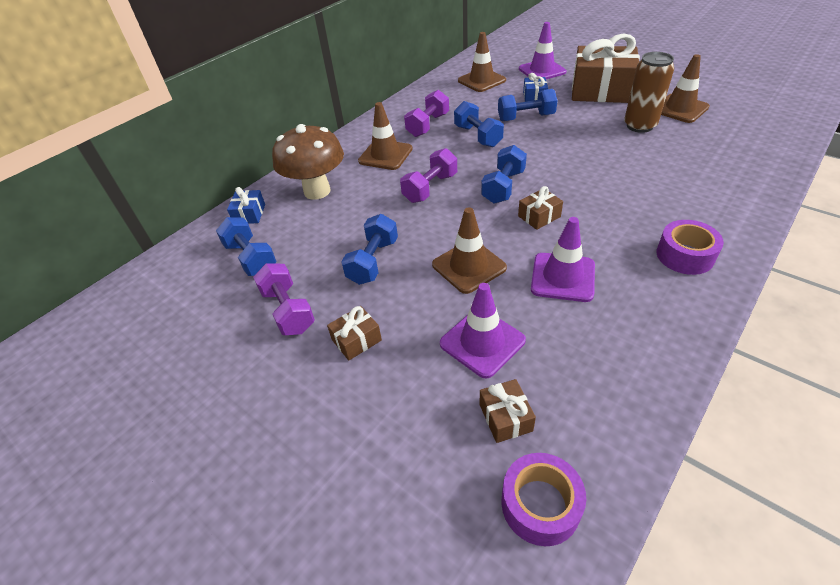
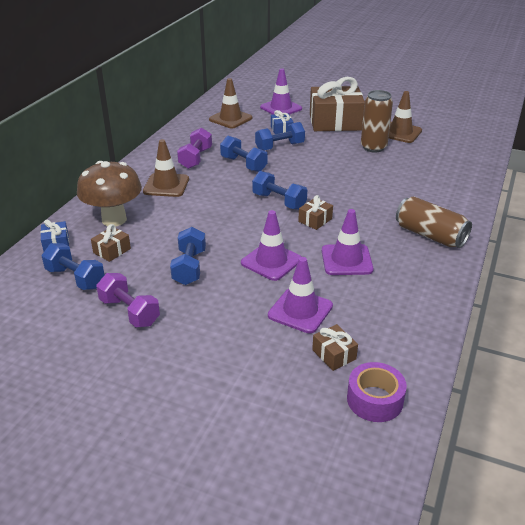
camera: 20 degrees left, 10 degrees down
brown gift [327,306,382,360] -> brown gift moved to [91,224,131,262]
purple dumbbell [400,148,457,203] -> none
brown traffic cone [432,207,507,294] -> purple traffic cone [241,210,301,281]
blue dumbbell [481,145,527,204] -> blue dumbbell turned 60 degrees counterclockwise [252,171,307,210]
purple tape [657,220,724,275] -> brown can [396,196,472,248]

